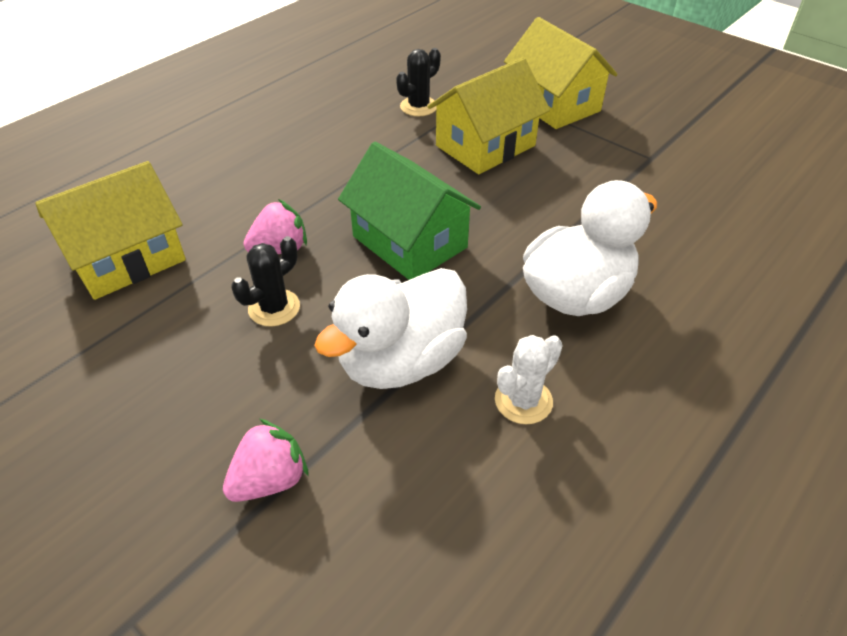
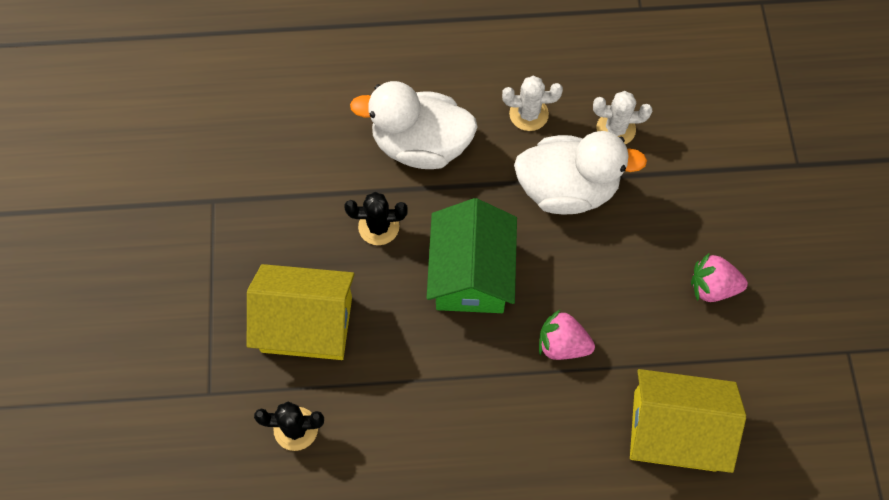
camera: 135 degrees left, 20 degrees up
pink strawberry [223,419,309,502] -> pink strawberry moved to [691,252,748,302]
black cactus [231,236,300,327] -> black cactus moved to [344,192,408,245]
yellow house [504,17,618,129] -> none
none -> white cactus [593,91,652,144]

